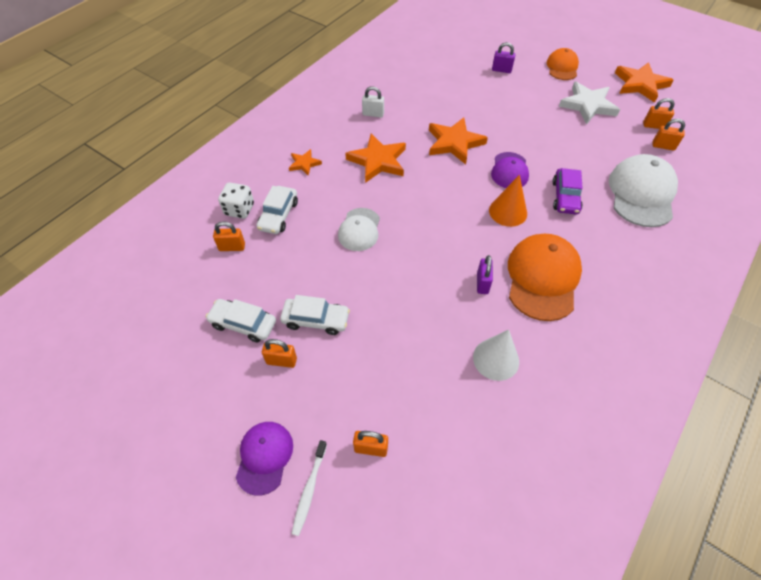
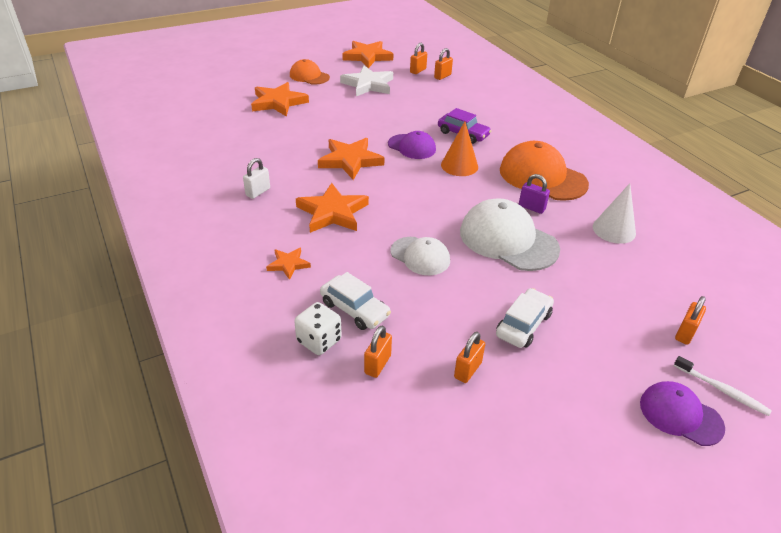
camera: 65 degrees left, 15 degrees down
white car [206,299,276,342] -> none
orange padlock [262,339,297,368] -> orange padlock moved to [454,332,485,383]
purple padlock [492,42,515,73] -> orange star [251,82,309,117]
white cap [609,154,678,227] -> white cap moved to [460,198,560,271]

